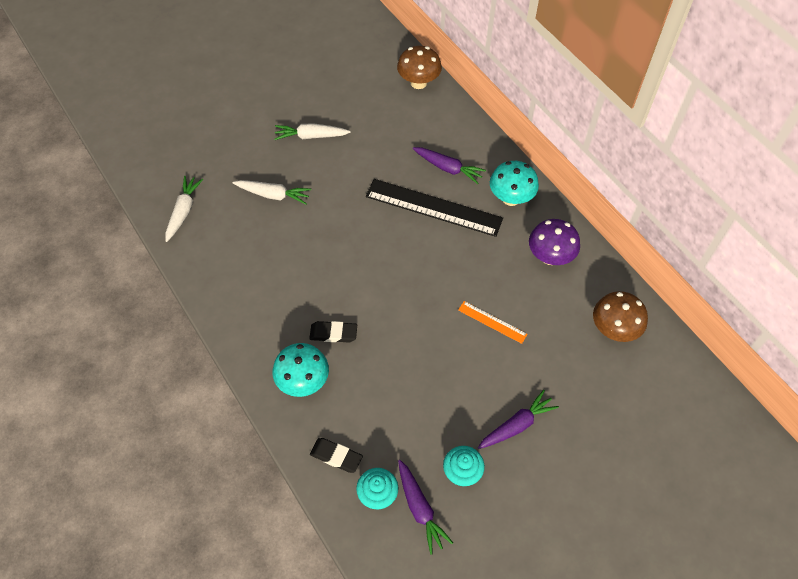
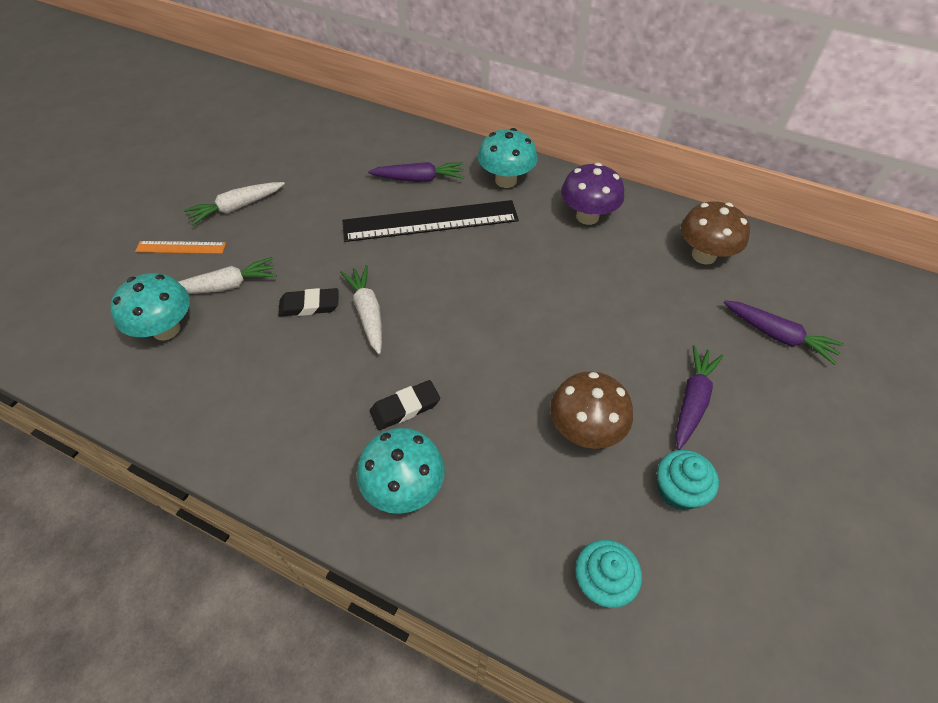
camera: 30 degrees left, 5 degrees down
white carrot [165,176,203,242] -> white carrot moved to [340,265,382,354]
black eraser [310,438,363,473] -> black eraser moved to [278,288,338,317]
brown mushroom [397,46,442,89] -> brown mushroom moved to [550,372,633,449]
purple carrot [398,460,453,554] -> purple carrot moved to [723,301,844,365]
orange ruler [458,301,528,344] -> orange ruler moved to [135,241,226,254]
none -> turquoise mushroom [110,273,190,340]

